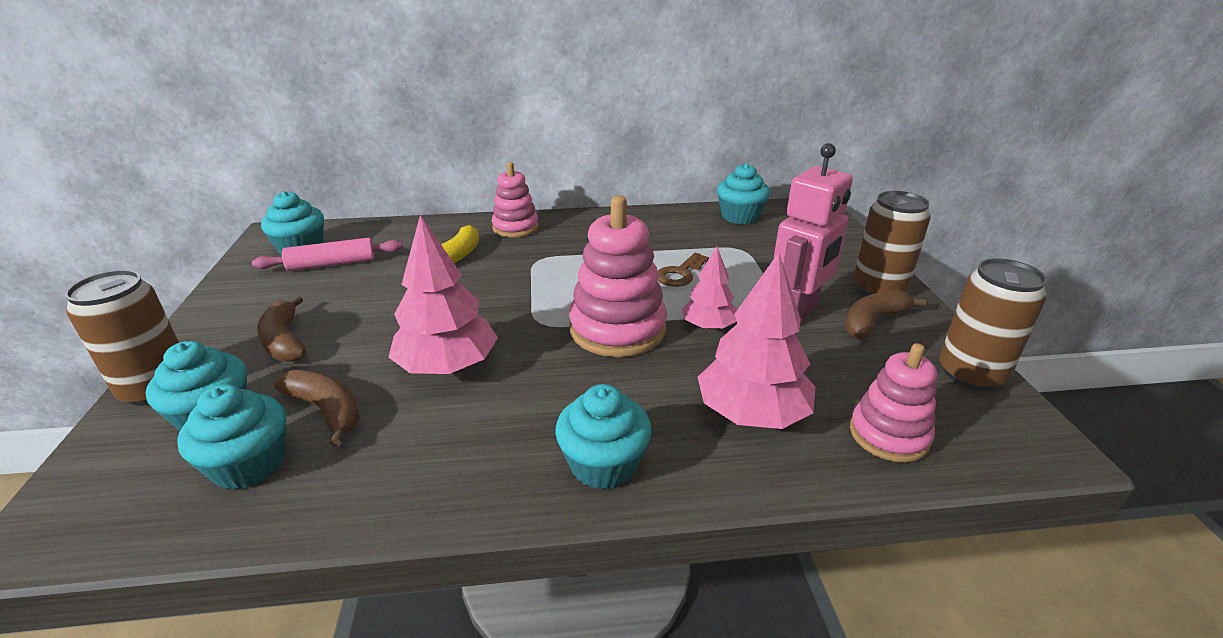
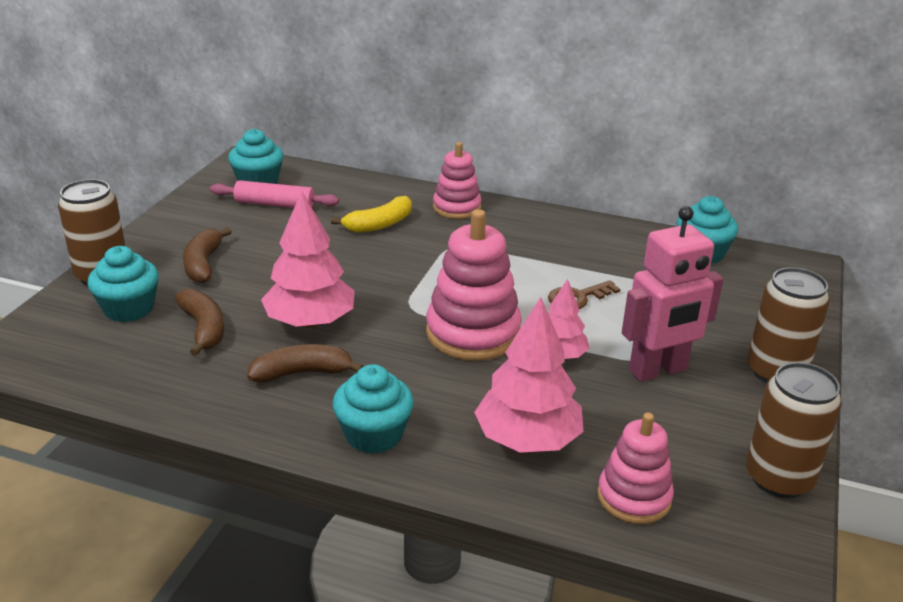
camera: 25 degrees right, 0 degrees up
turquoise cupcake [177,384,286,490] -> none
brown banana [845,289,926,339] -> brown banana moved to [247,344,364,383]

